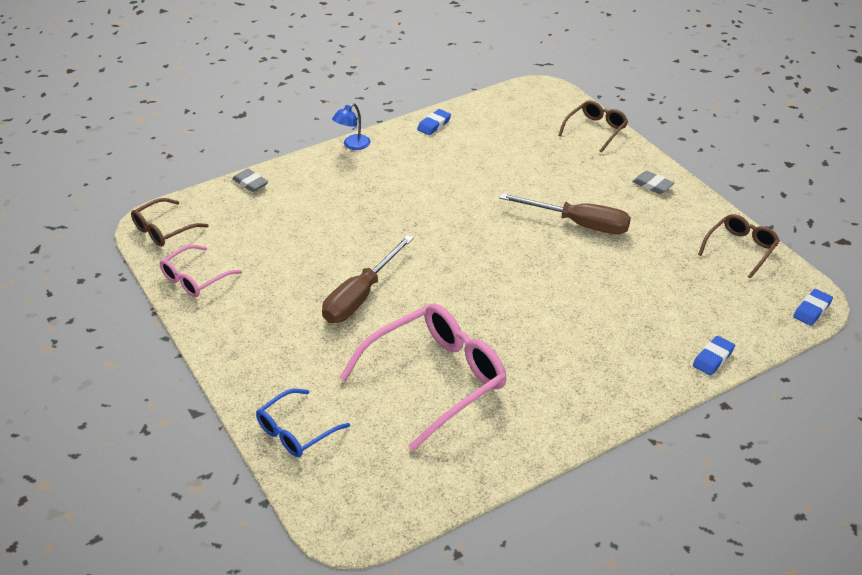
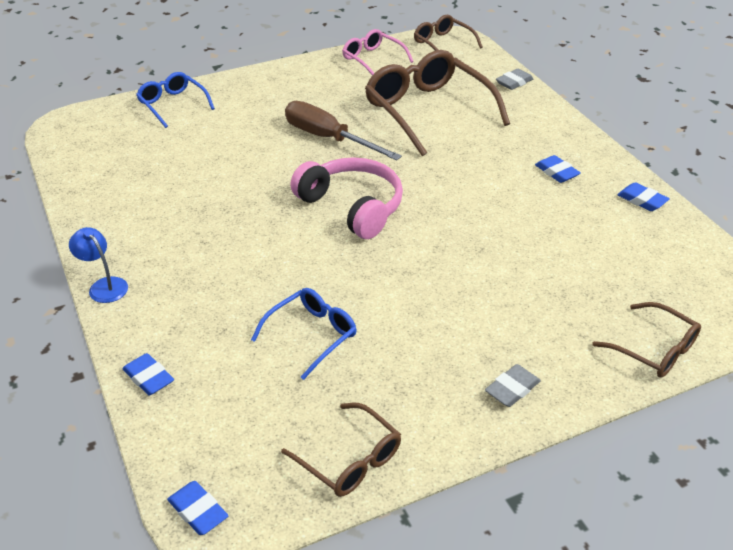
camera: 95 degrees right, 0 degrees up
blue lamp [332,103,371,150] -> blue lamp moved to [69,227,128,303]
pink glasses [340,304,506,451] -> none
brown screwdriver [499,193,631,234] -> none
none -> blue glasses [251,288,357,380]
none -> pink headphones [290,157,403,239]
none -> brown glasses [365,50,510,156]
none -> blue eraser [535,155,581,183]

